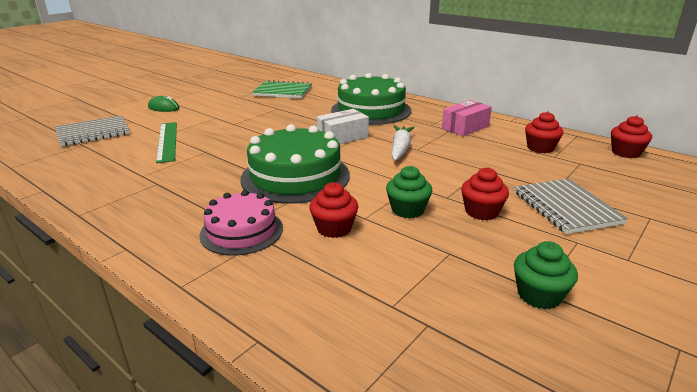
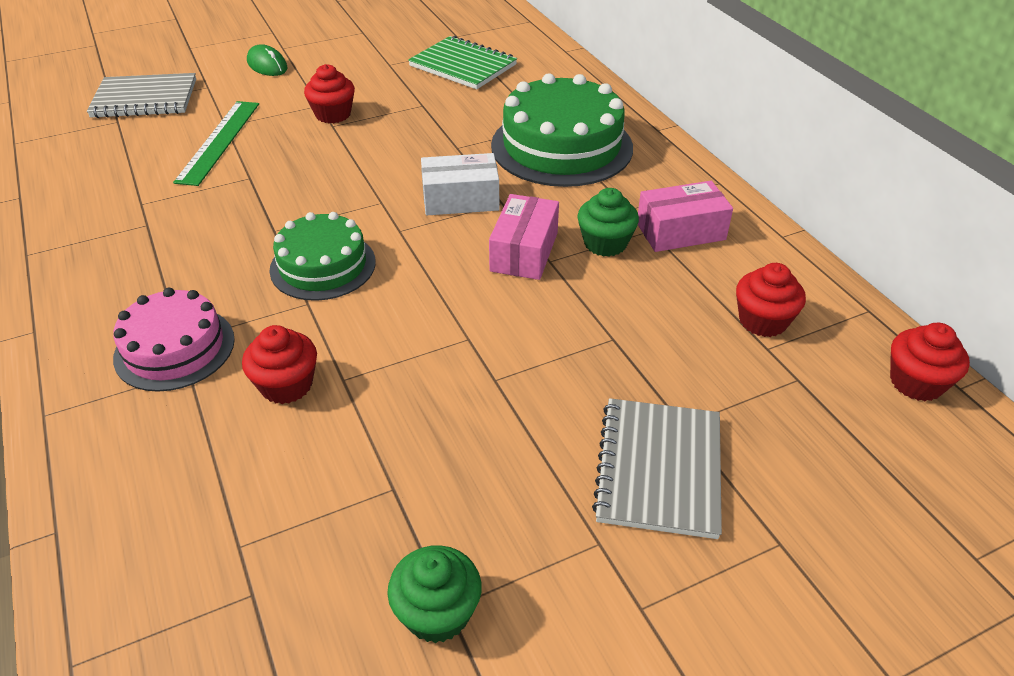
camera: 25 degrees right, 15 degrees up
green cake [241,124,350,204] -> green cake [269,212,376,301], size x0.62
green cupcake [386,166,432,218] -> green cupcake moved to [577,188,639,257]
white carrot [392,125,415,161] -> pink box [489,194,559,280]
red cupcake [461,167,509,220] -> red cupcake moved to [304,64,355,123]

